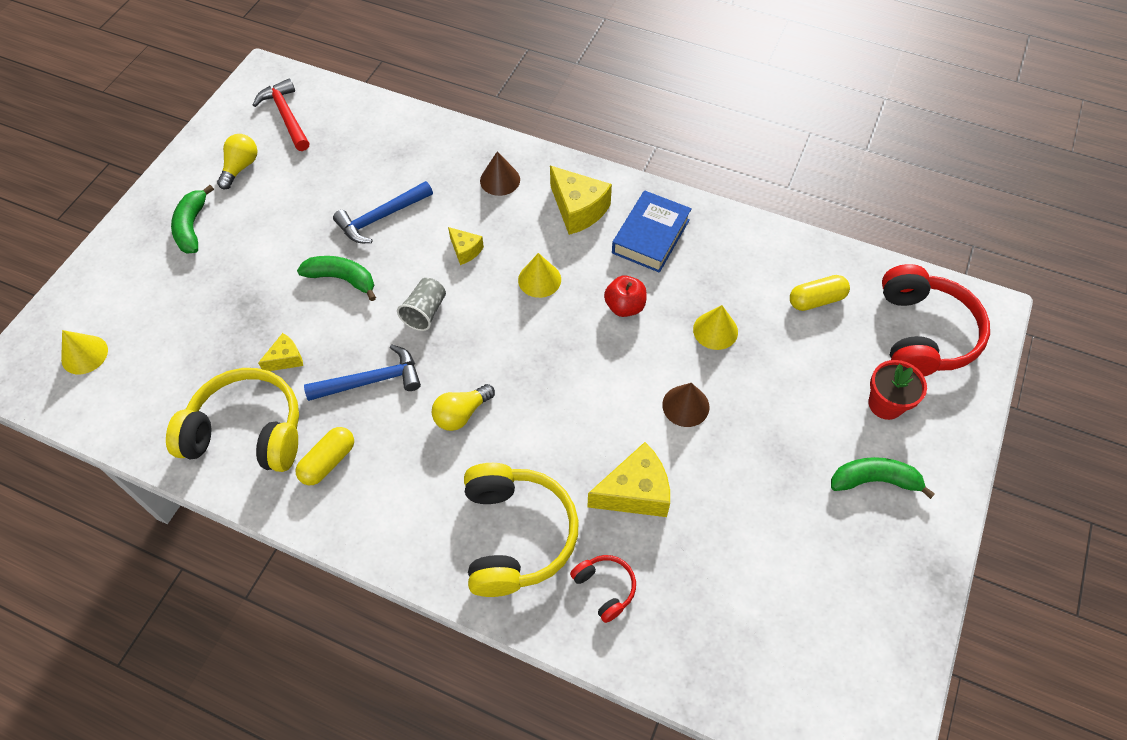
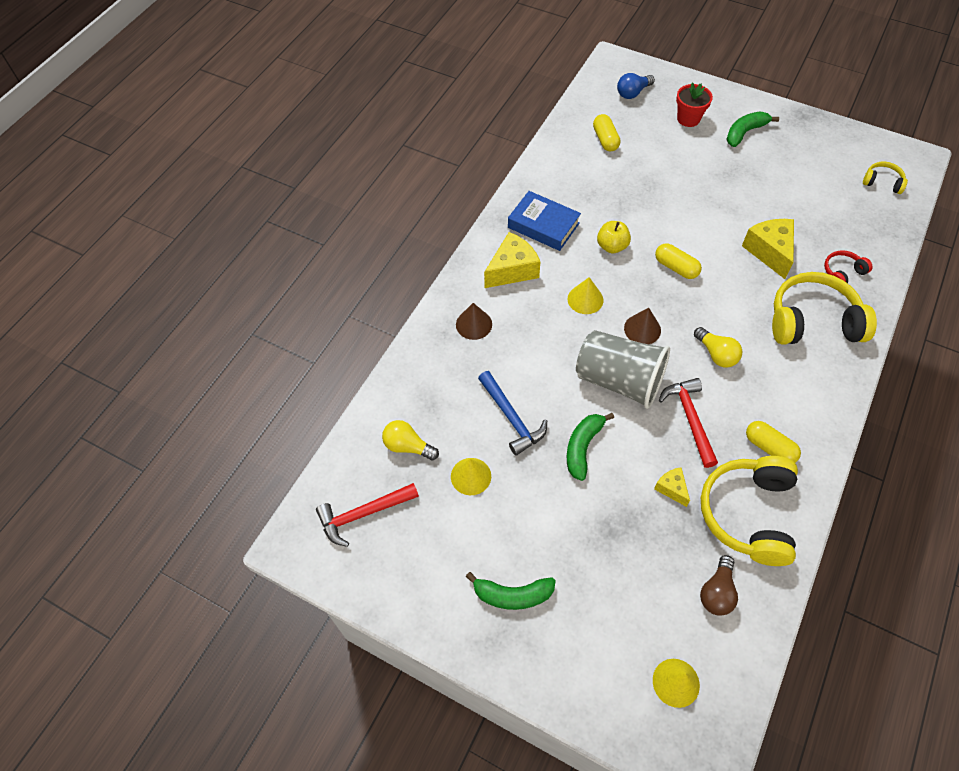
camera: 85 degrees left, 0 degrees up
yellow light bulb [217,134,258,190] -> yellow light bulb moved to [382,420,439,460]
blue hammer [304,344,421,401] -> red hammer [659,378,718,468]
grey cup [397,278,446,331] -> grey cup [576,330,670,409], size x2.01
yellow cheese [448,227,484,265] -> none
red apple [604,275,647,317] -> yellow apple [597,221,631,253]
brown cone [662,383,710,427] -> brown cone moved to [624,308,661,344]
yellow cone [693,305,738,350] -> yellow cone moved to [451,458,491,495]
green banana [831,457,935,499] -> green banana turned 45 degrees clockwise [726,112,779,147]
red headphones [882,264,990,377] -> blue light bulb [617,73,655,99]
none -> yellow capsule [655,243,702,279]
none -> brown light bulb [700,555,738,616]
none -> yellow headphones [863,162,908,194]

